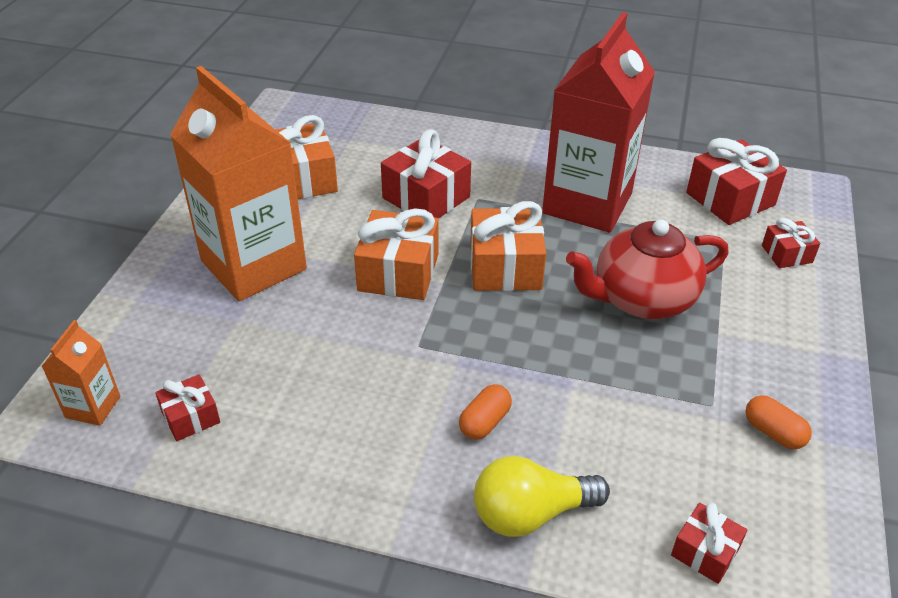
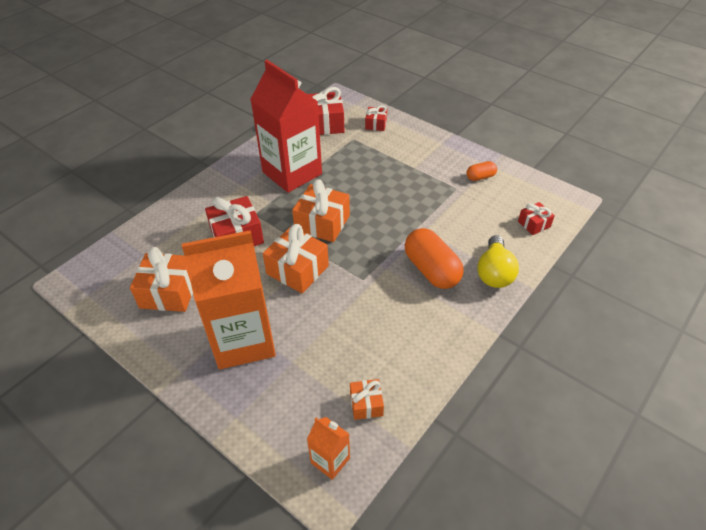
camera: 65 degrees left, 5 degrees up
red gift [155,374,220,441] -> orange gift [350,379,384,420]
orange capsule [459,384,512,440] -> orange capsule [404,228,464,289], size x1.96
red teapot [566,219,729,319] -> none

